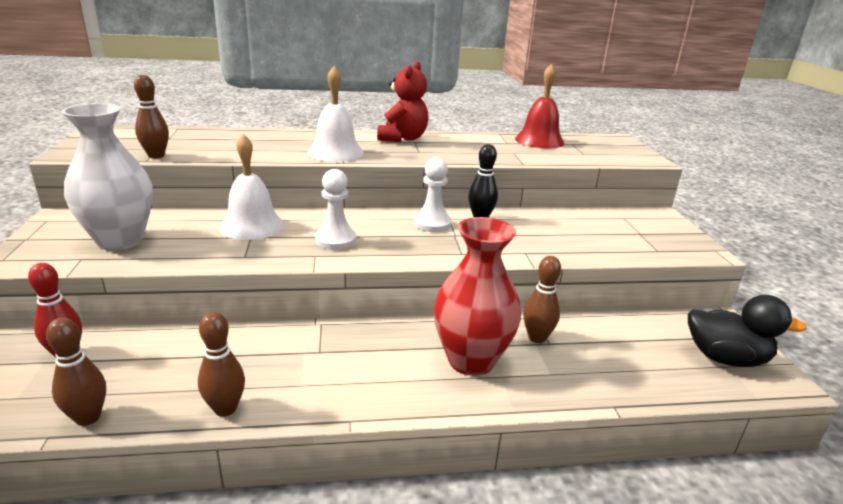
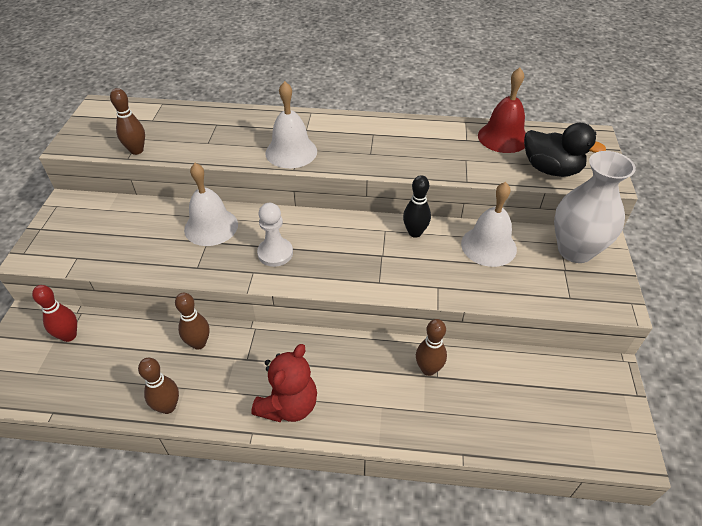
camera: 15 degrees right, 20 degrees up
brown bowling pin [46,317,106,426] -> brown bowling pin moved to [175,293,210,350]
white vase [61,103,153,251] -> white vase moved to [554,151,636,263]
red teddy bear [377,61,429,142] -> red teddy bear moved to [251,344,317,422]
white pawn [414,157,452,232] -> none
red vase [434,217,521,376] -> none
black duck [688,295,807,367] -> black duck moved to [524,123,606,177]
none -> white bell [461,182,517,267]

